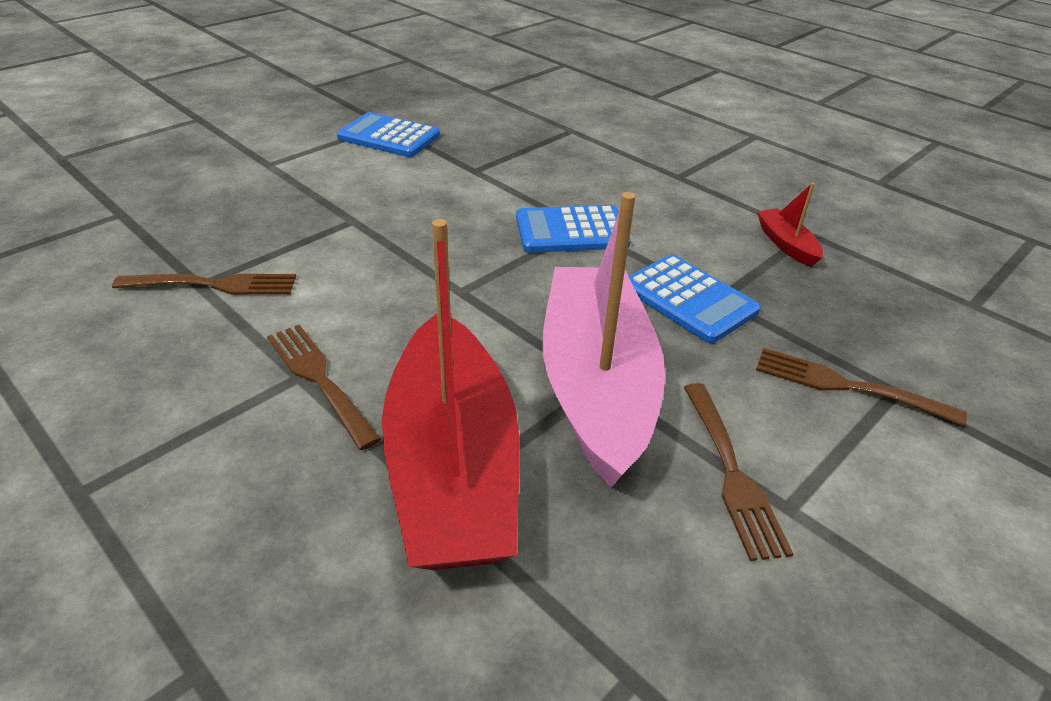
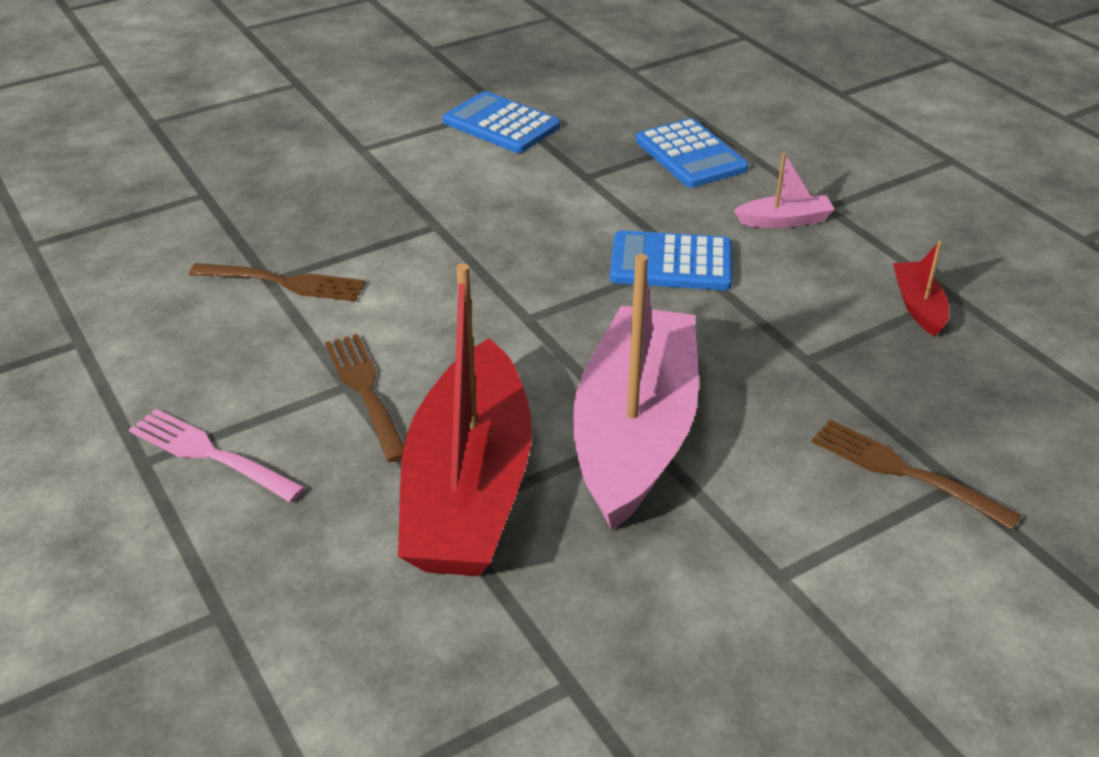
camera: 15 degrees right, 0 degrees up
blue calculator [629,255,761,343] -> blue calculator moved to [636,118,749,188]
brown fork [684,383,793,561] -> none
none -> pink fork [129,409,305,503]
none -> pink boat [734,152,835,228]

